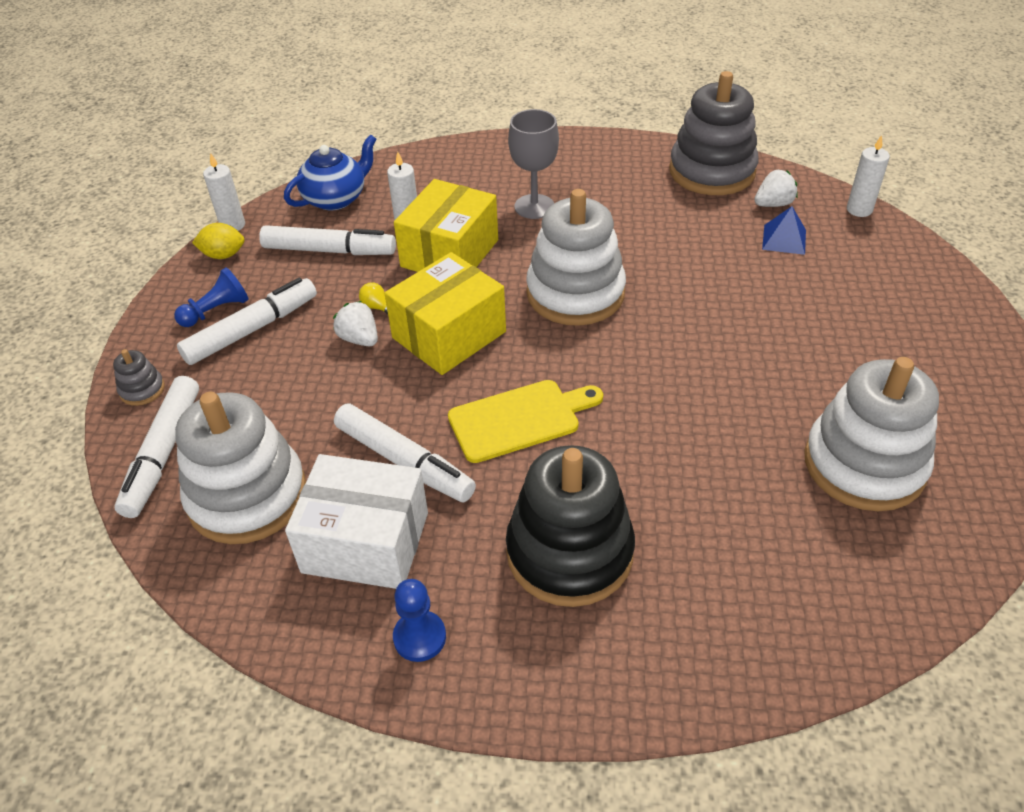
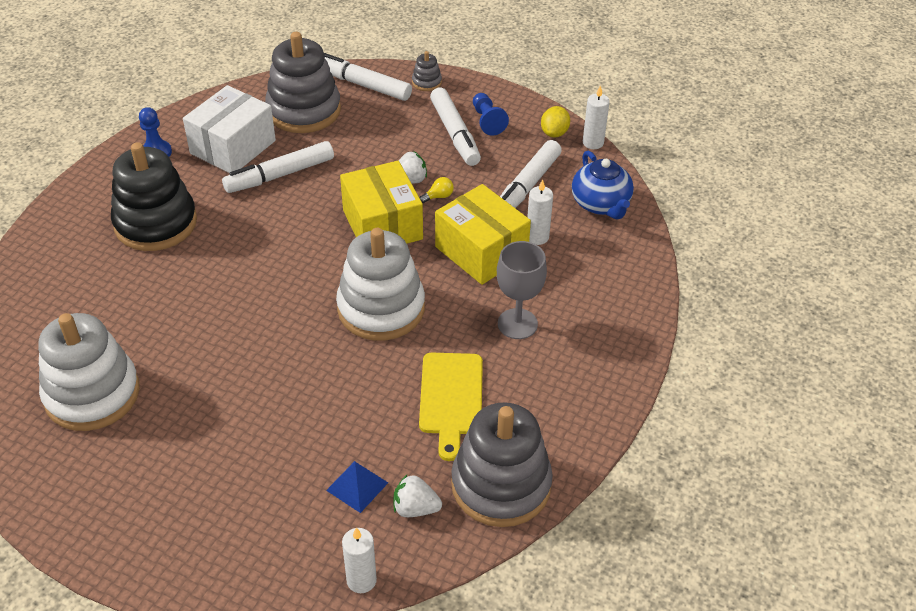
camera: 110 degrees right, 0 degrees up
white stacking toy [175,392,306,544] -> grey stacking toy [265,32,341,133]
yellow cutting board [448,380,603,463] -> yellow cutting board moved to [419,353,483,461]
white strawberry [755,169,798,207] -> white strawberry turned 105 degrees clockwise [393,475,442,517]

